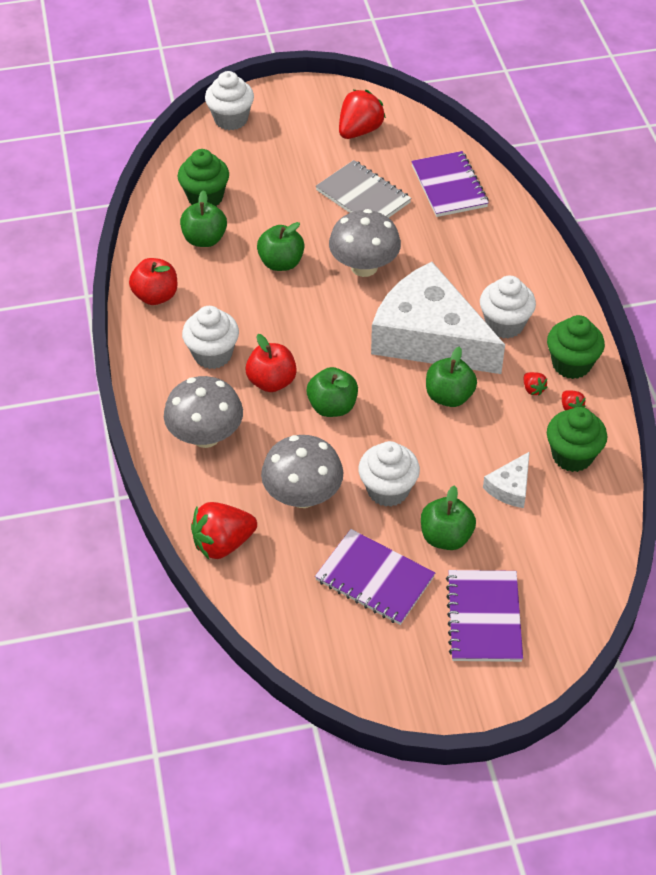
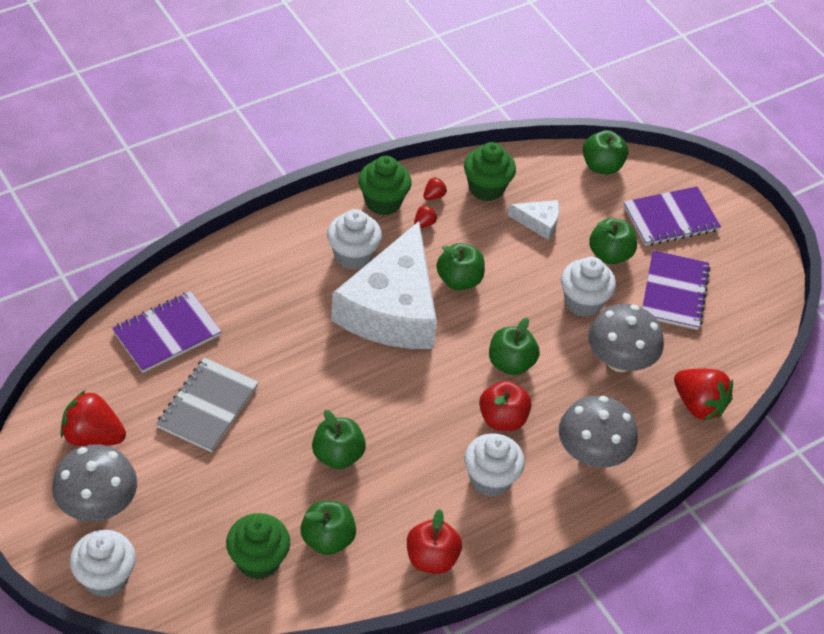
camera: 115 degrees left, 0 degrees up
grey mushroom [329,209,401,277] -> grey mushroom moved to [52,444,137,521]
none -> green apple [583,130,628,174]

